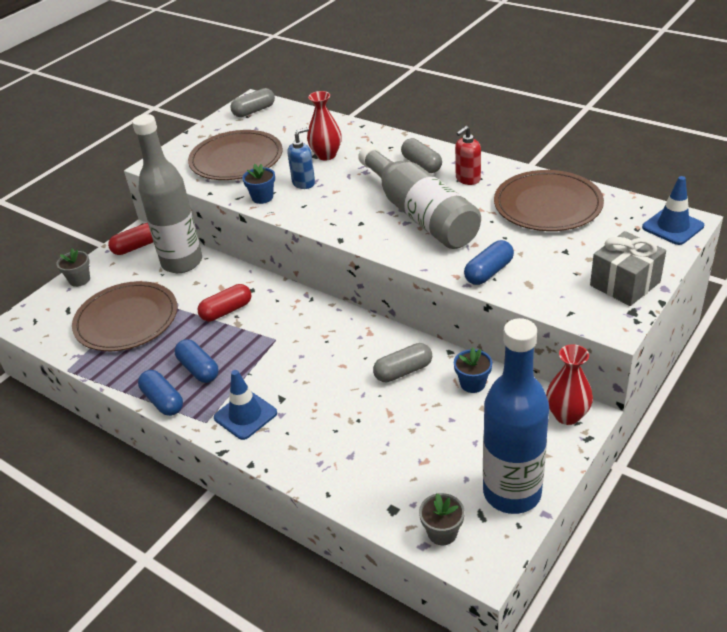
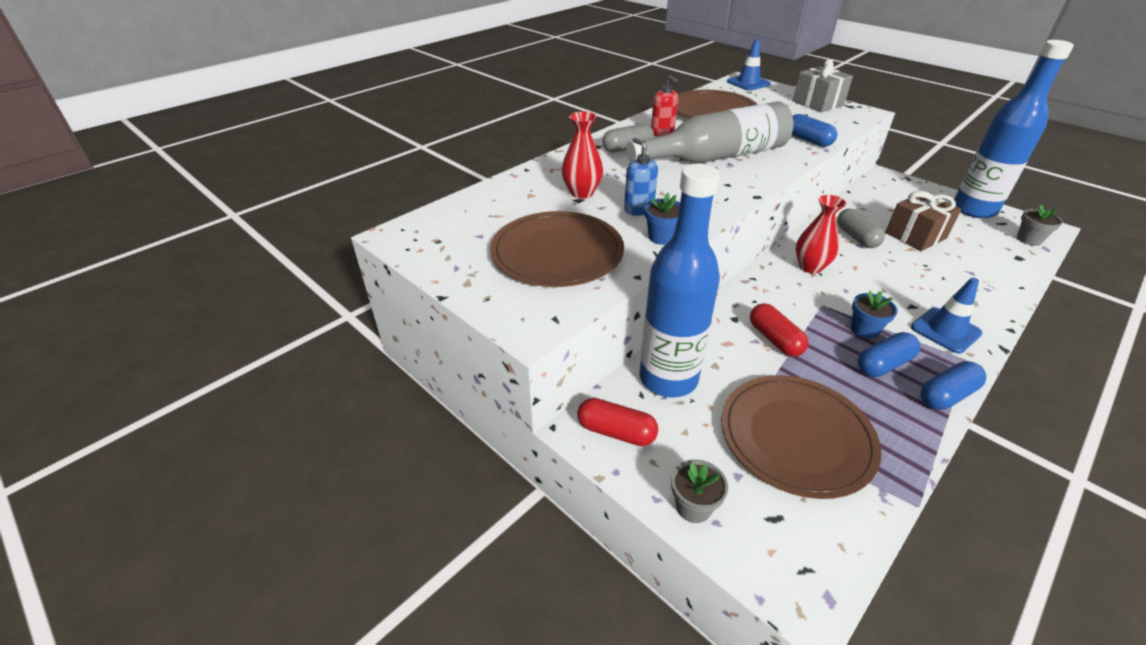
camera: 85 degrees left, 0 degrees up
red capsule [108,223,153,255] -> red capsule turned 45 degrees counterclockwise [577,398,658,446]
grey bottle [132,114,202,273] -> blue bottle [639,164,720,397]
grey capsule [230,88,275,117] -> none
blue flower pot [454,347,492,393] -> blue flower pot moved to [851,290,898,339]
red vase [546,344,593,425] -> red vase moved to [796,195,846,274]
none -> brown gift [885,191,961,251]

